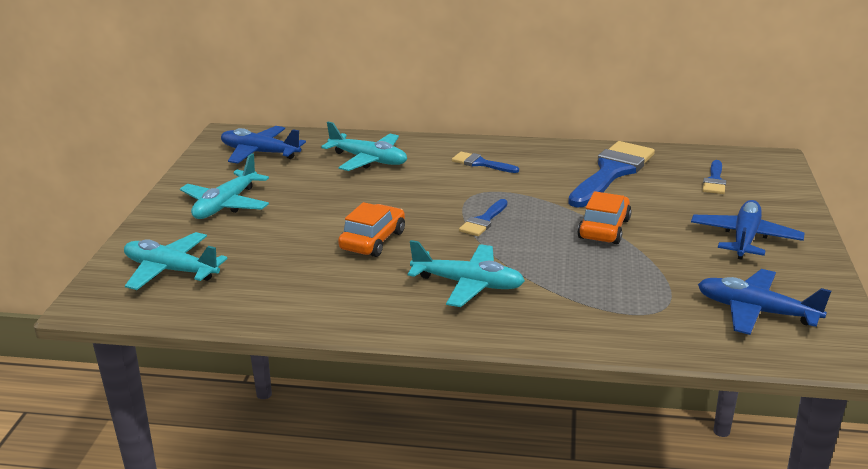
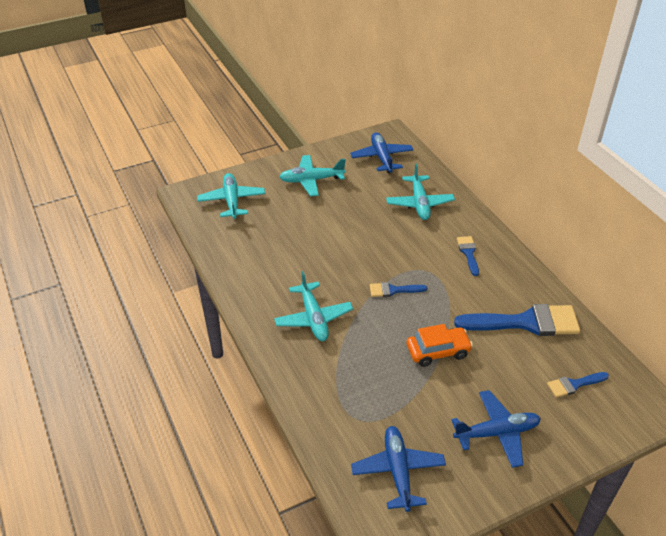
camera: 55 degrees right, 15 degrees up
orange car [338,202,405,257] -> none

